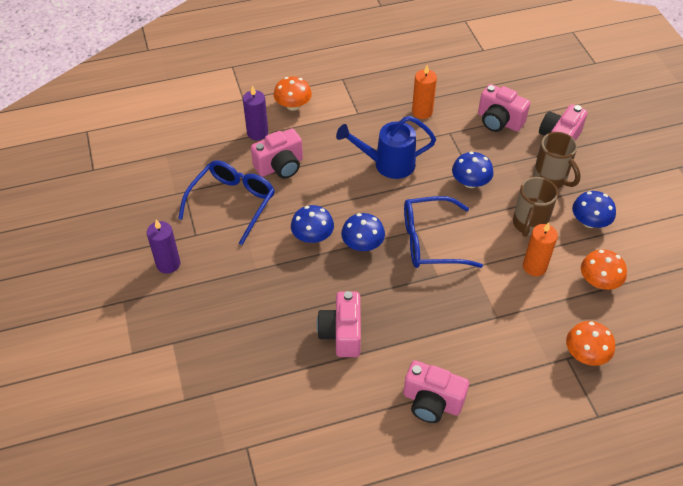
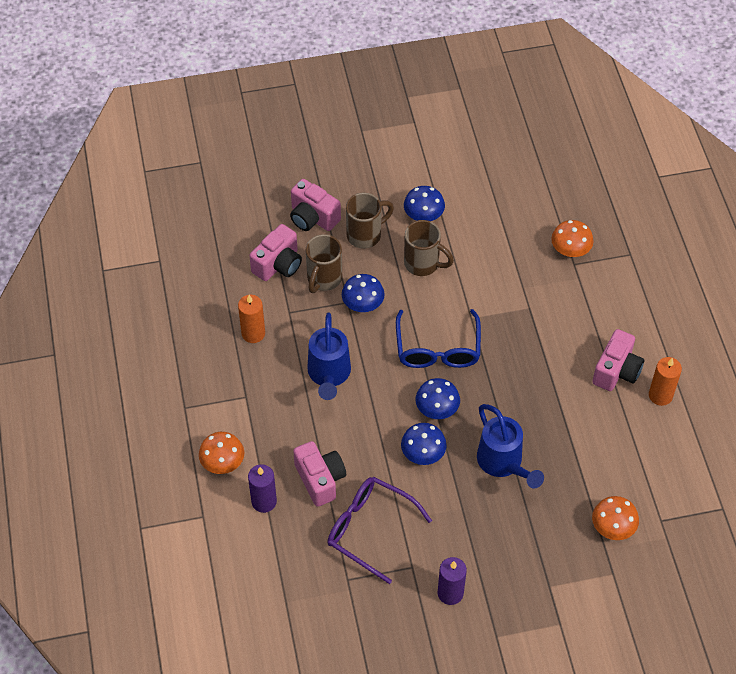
camera: 85 degrees left, 5 degrees up
blue glasses [178,160,275,245] -> purple glasses [327,477,432,584]
pink camera [317,291,361,357] -> none
orange candle [523,222,558,276] -> orange candle moved to [649,357,682,406]
orange mushroom [581,249,627,290] -> orange mushroom moved to [592,496,639,540]
none -> brown mug [306,234,342,293]
none -> blue watering can [477,404,544,489]

